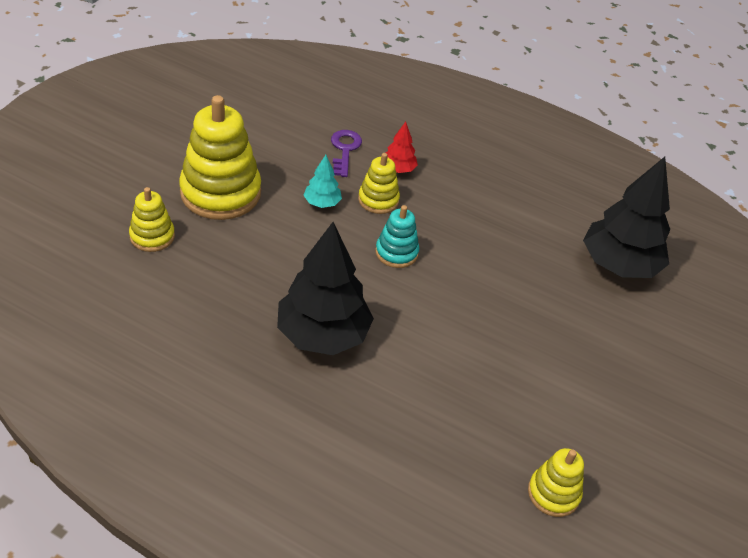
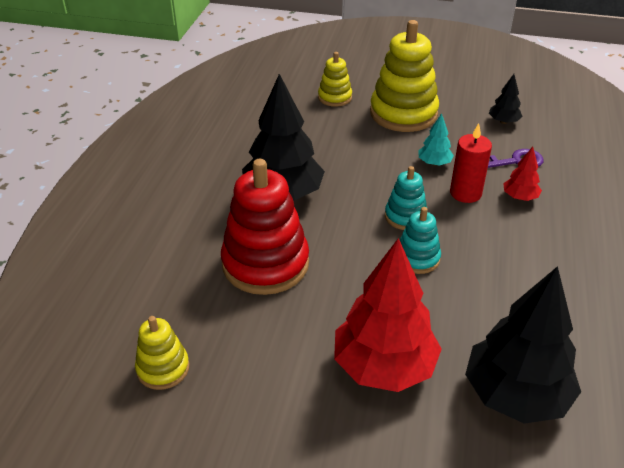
camera: 80 degrees right, 5 degrees down
yellow stacking toy [358,153,400,214] -> red candle [450,123,492,203]
none -> red stacking toy [221,159,309,295]
none -> red tree [334,238,442,392]
none -> turquoise stacking toy [400,207,441,274]
none -> black tree [489,74,523,124]

